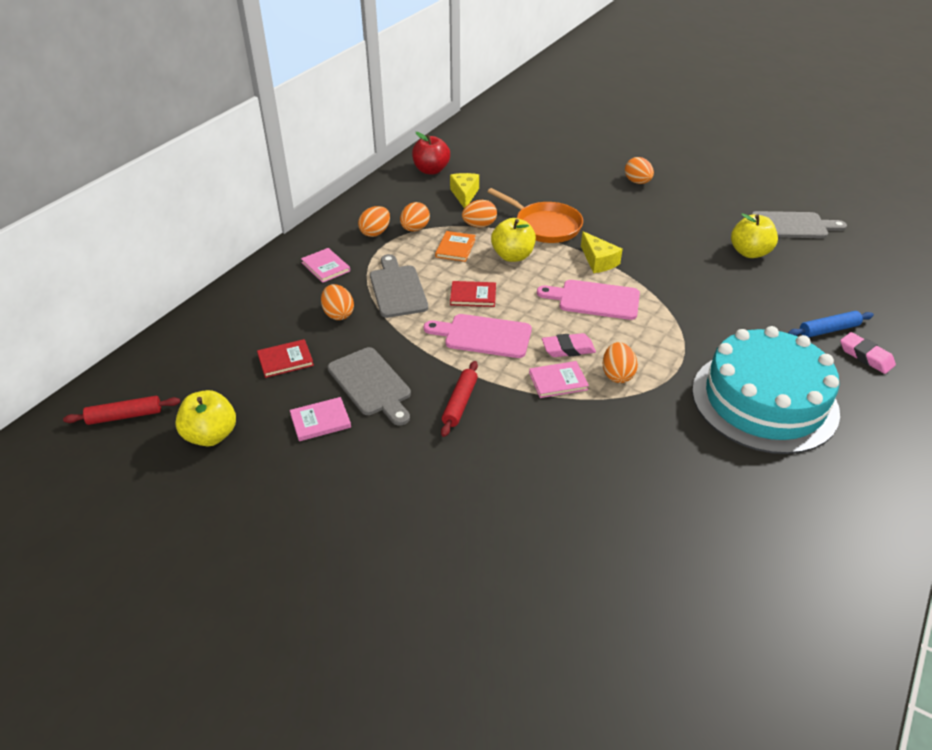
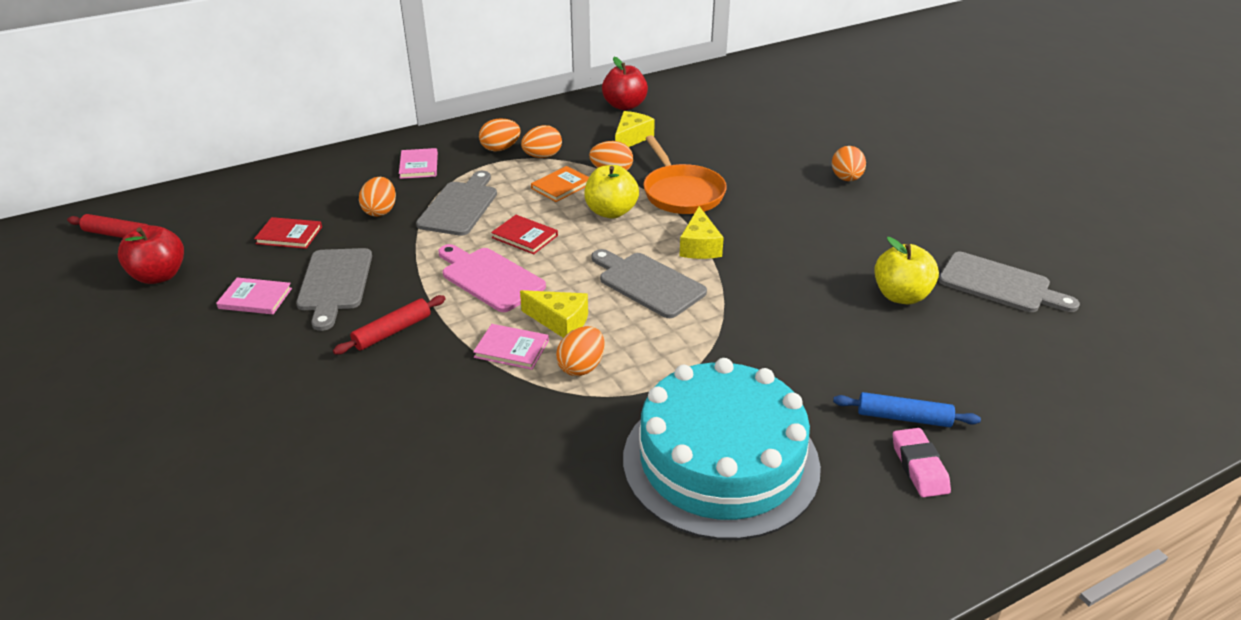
camera: 30 degrees right, 5 degrees down
yellow apple [175,390,236,446] -> red apple [118,225,184,284]
pink cutting board [537,280,640,320] -> grey cutting board [591,249,707,318]
pink eraser [542,333,596,357] -> yellow cheese [520,290,588,338]

